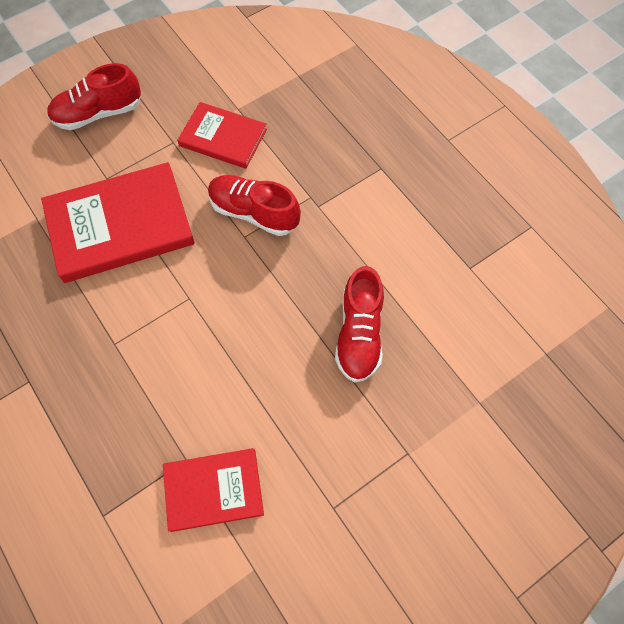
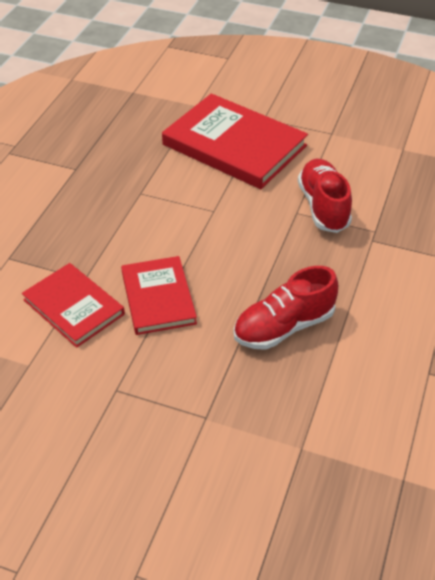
camera: 55 degrees right, 20 degrees down
red shoe [47,63,141,130] -> none
red book [177,102,267,169] -> red book moved to [121,256,197,335]

